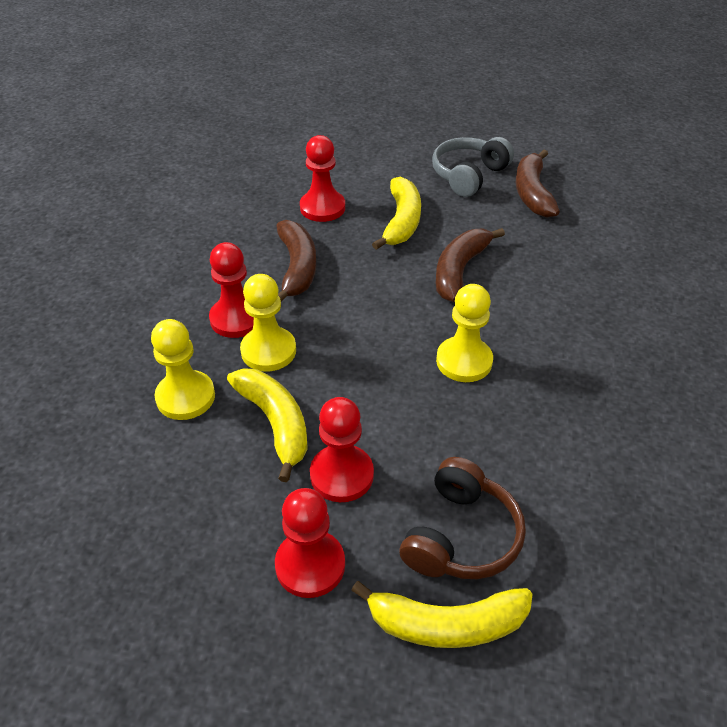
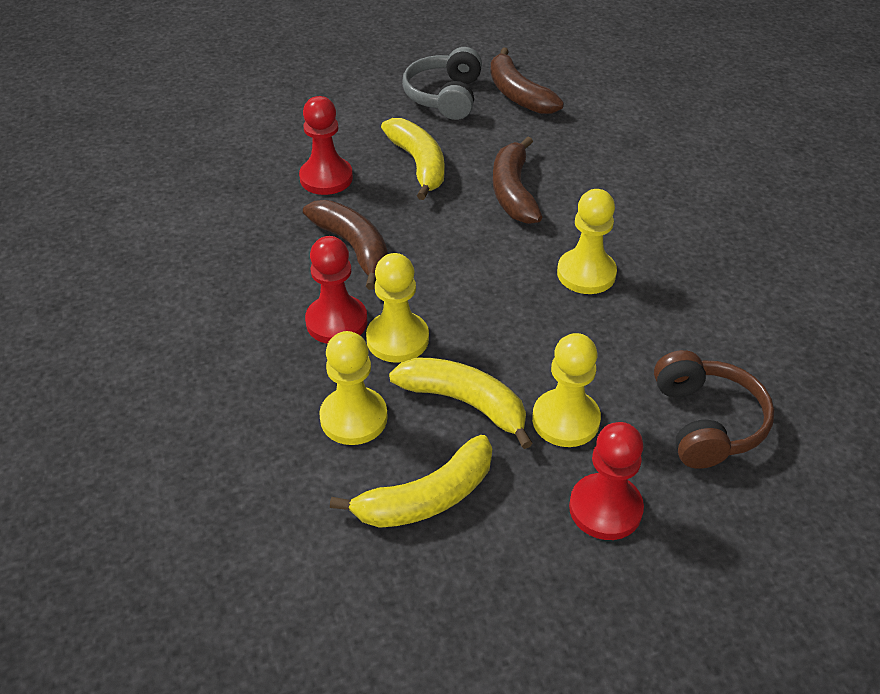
camera: 30 degrees left, 0 degrees up
red pawn [310,397,374,502] -> yellow pawn [532,333,601,447]
yellow banana [351,581,533,648] -> yellow banana moved to [330,435,492,528]

